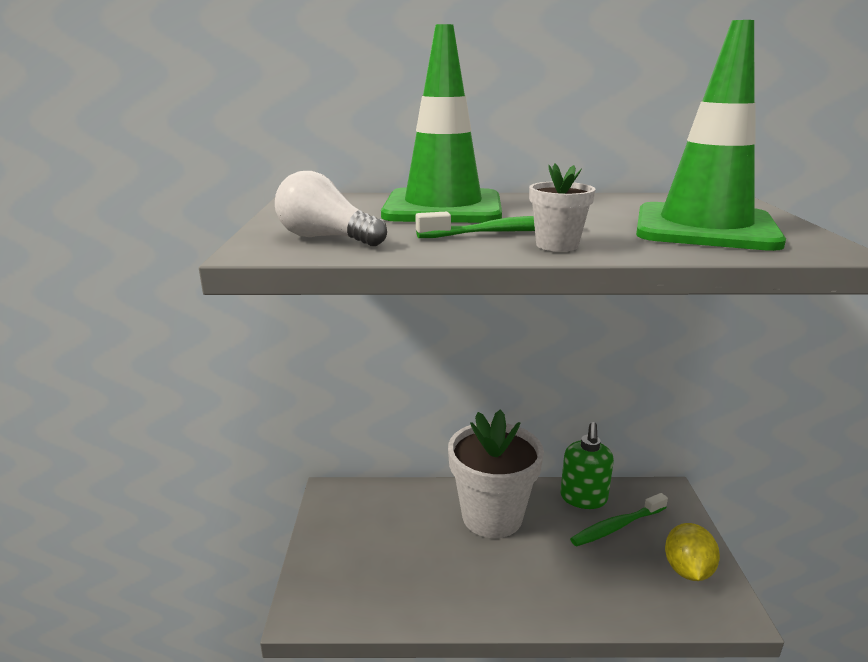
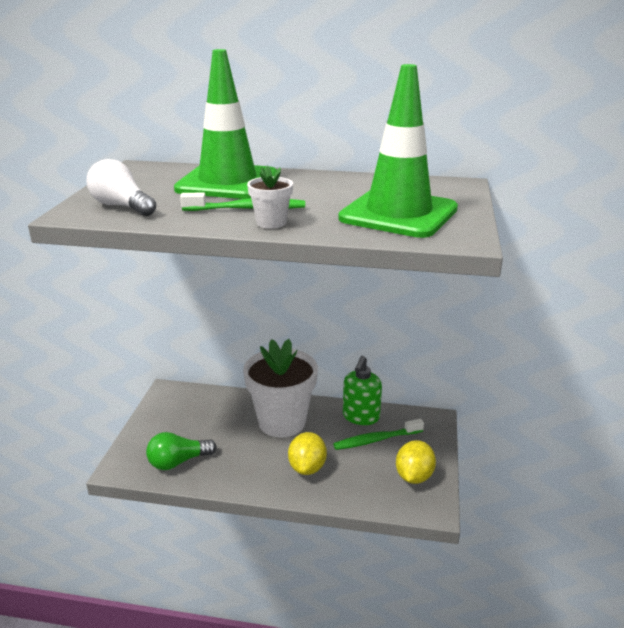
camera: 10 degrees right, 5 degrees up
none -> green light bulb [146,432,217,470]
none -> yellow lemon [288,432,327,475]

